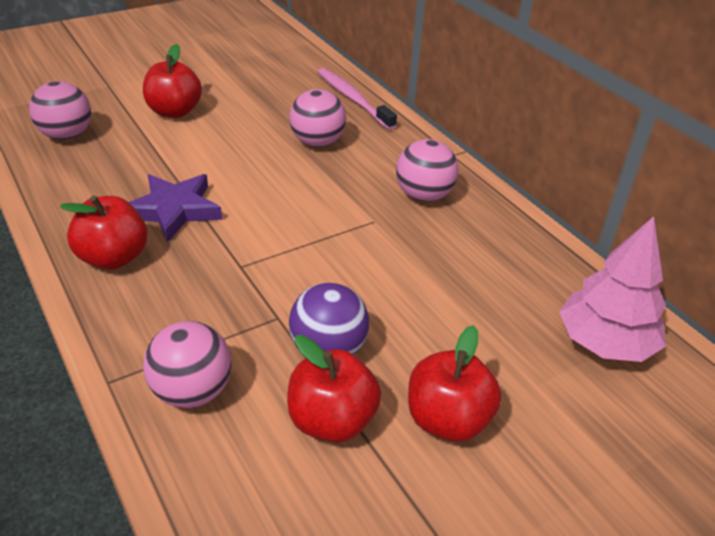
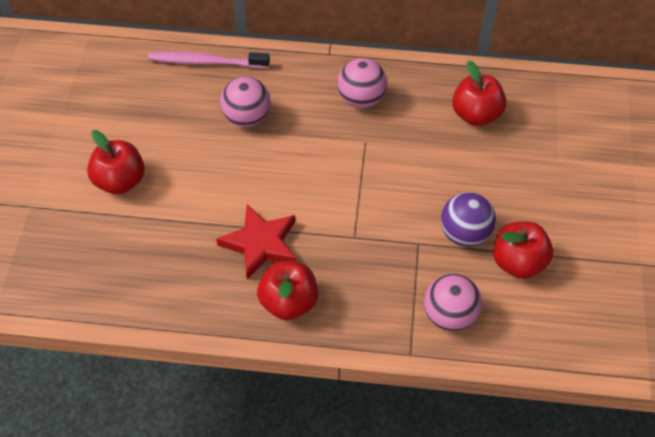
camera: 50 degrees left, 15 degrees up
pink ball [29,81,91,140] -> none
purple star [129,174,222,242] -> red star [216,204,296,280]
red apple [408,325,502,442] -> red apple moved to [452,60,507,126]
pink tree [559,216,666,362] -> none

